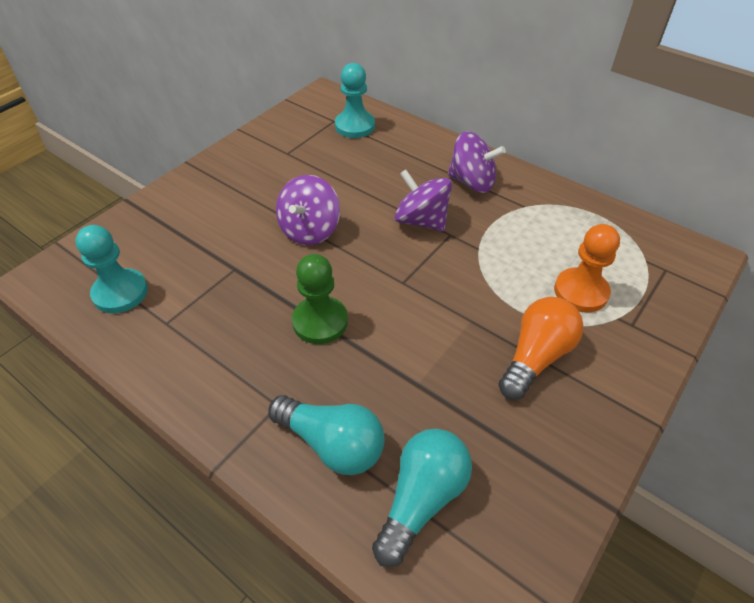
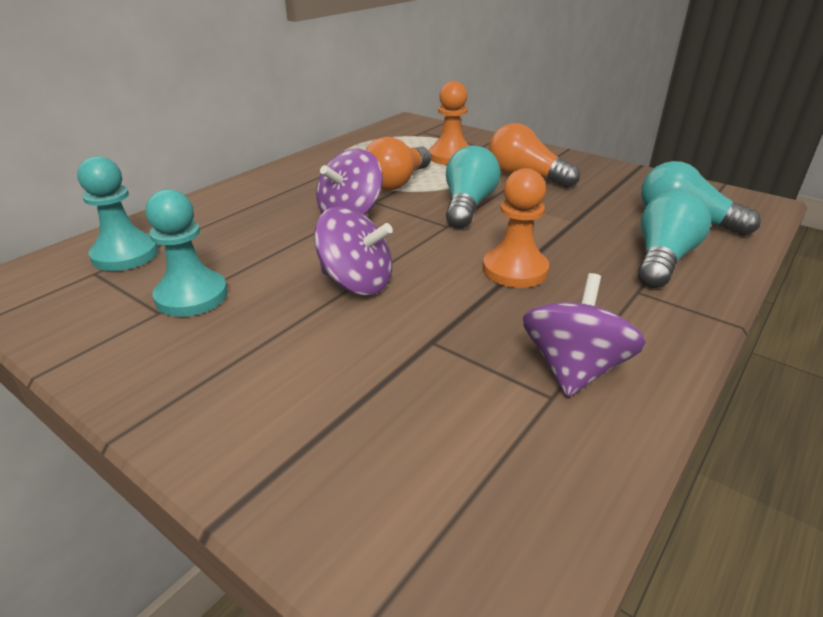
camera: 90 degrees left, 15 degrees down
turquoise pawn [75,225,148,313] -> turquoise pawn moved to [146,189,228,317]
green pawn [292,254,348,344] -> orange pawn [483,168,549,288]
purple spinning top [448,131,506,193] -> purple spinning top moved to [522,273,646,397]
none -> orange light bulb [365,137,431,191]
none -> turquoise light bulb [446,145,501,229]

